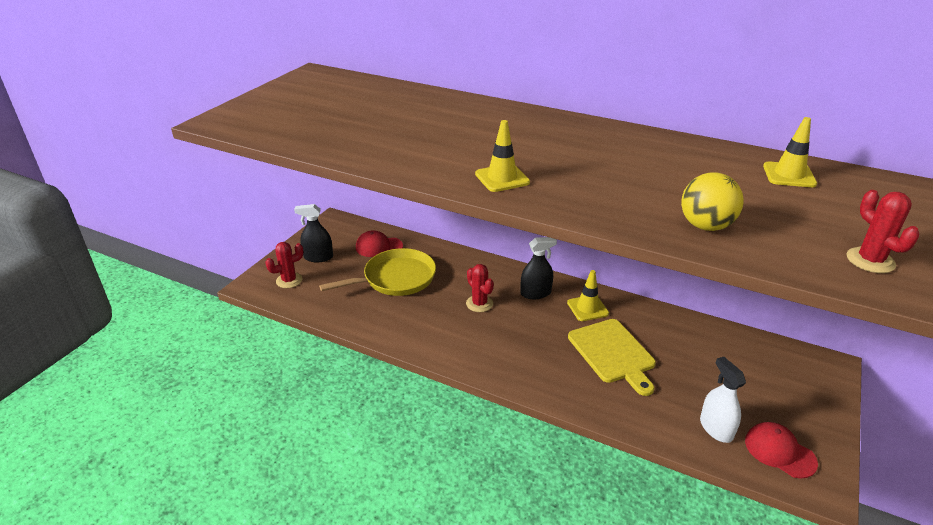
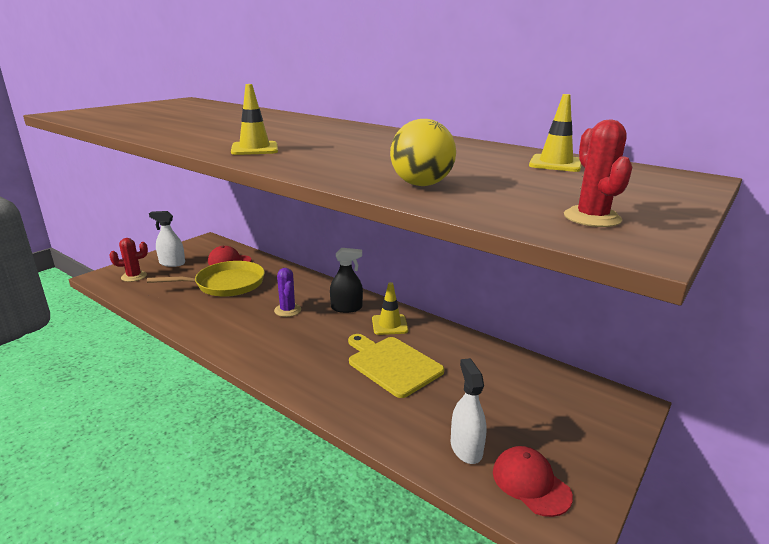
camera: 10 degrees right, 10 degrees down
black spray bottle [294,204,333,262] -> white spray bottle [149,211,185,267]
red cactus [466,264,494,312] -> purple cactus [274,268,301,317]
yellow cutting board [568,319,656,396] -> yellow cutting board turned 150 degrees clockwise [348,334,444,398]

